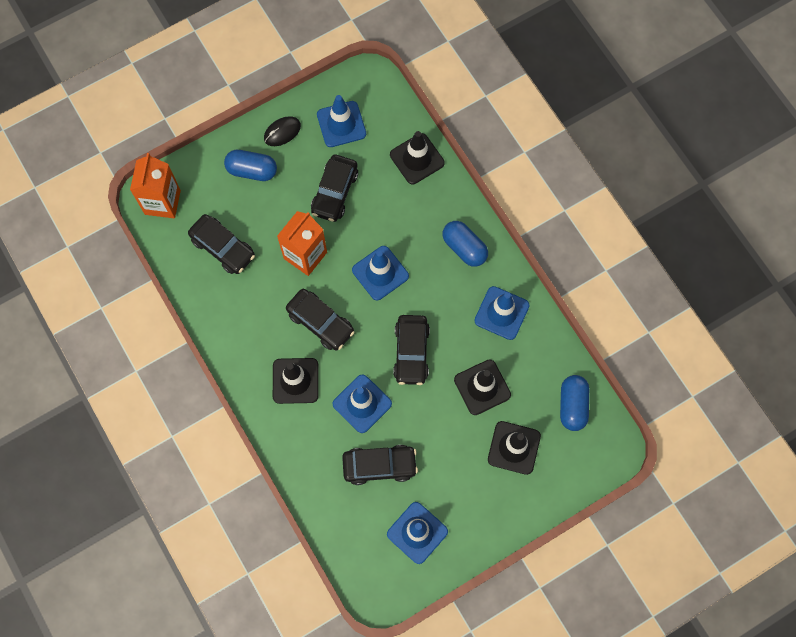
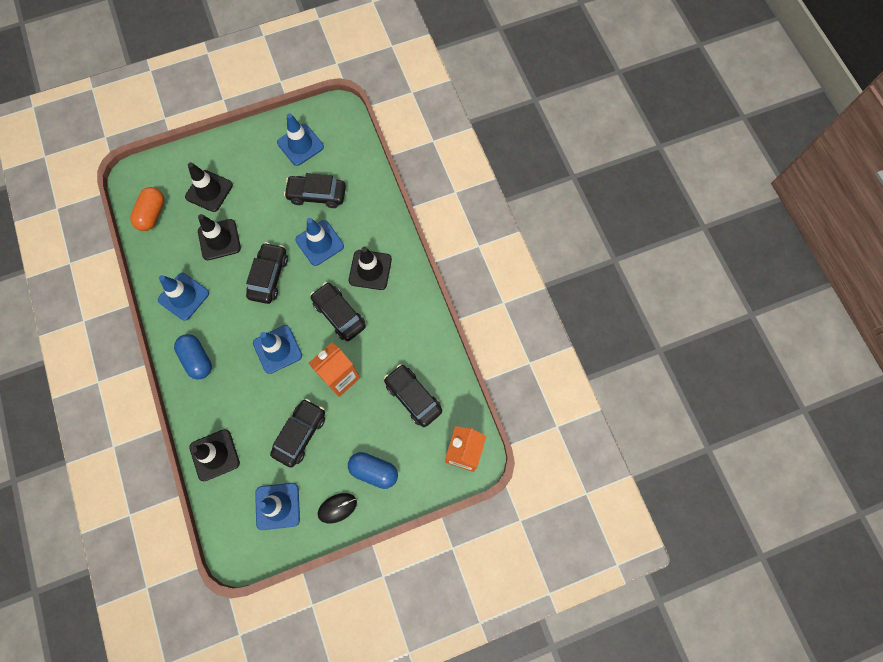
camera: 170 degrees left, 0 degrees up
blue capsule [560,375,589,431] -> orange capsule [130,187,164,231]

